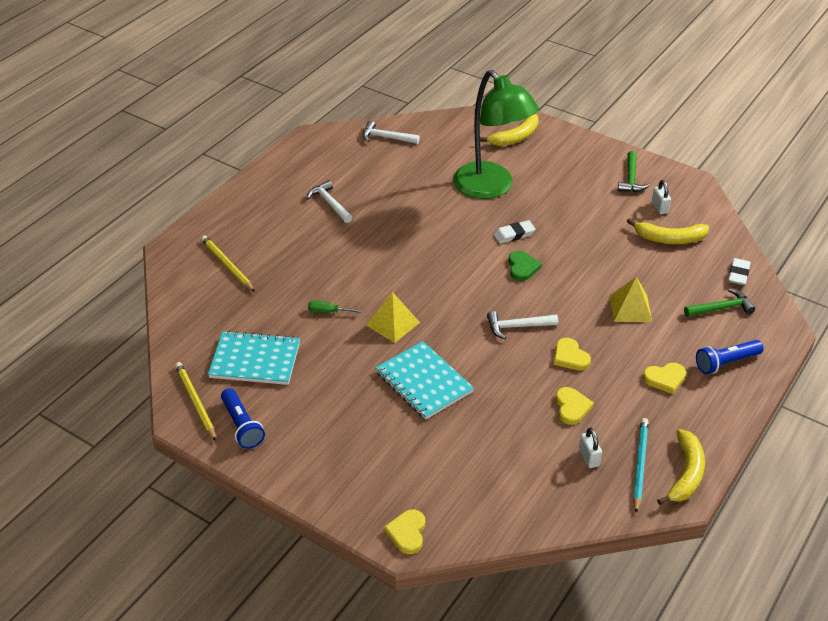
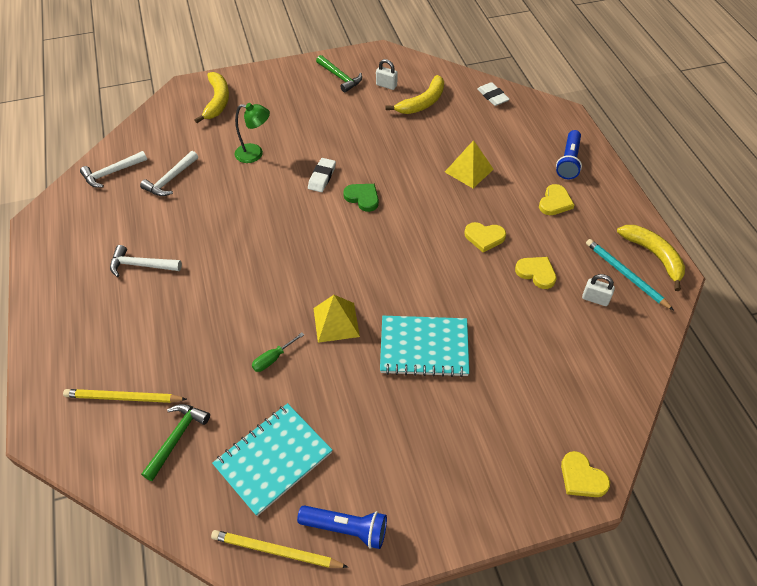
camera: 50 degrees left, 10 degrees up
green lamp [453,70,539,199] -> green lamp [235,103,270,163], size x0.46
white hammer [487,311,558,339] -> white hammer moved to [140,151,198,196]
green hammer [684,288,755,317] -> green hammer moved to [141,404,210,481]

